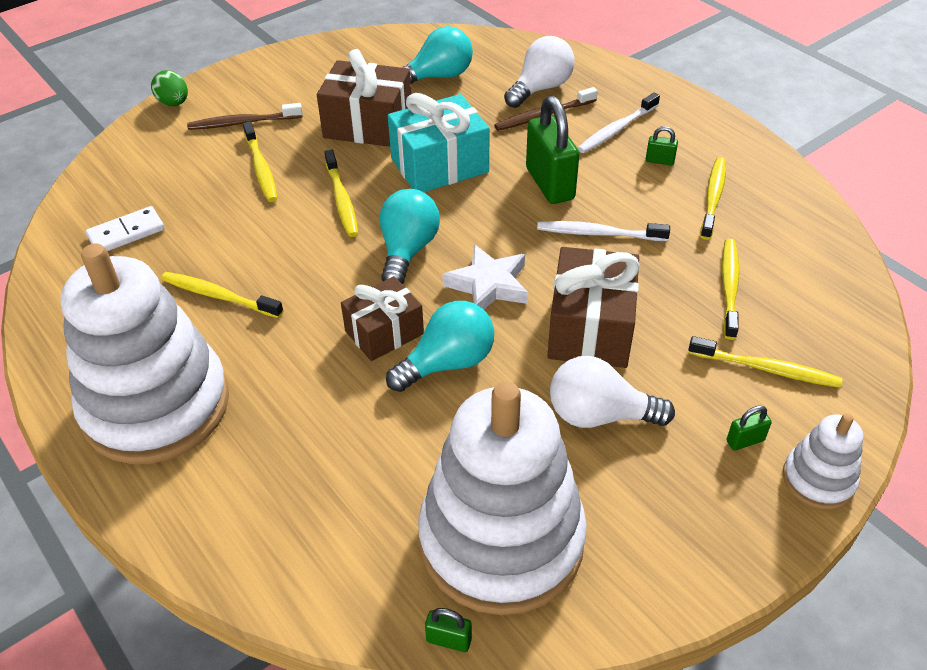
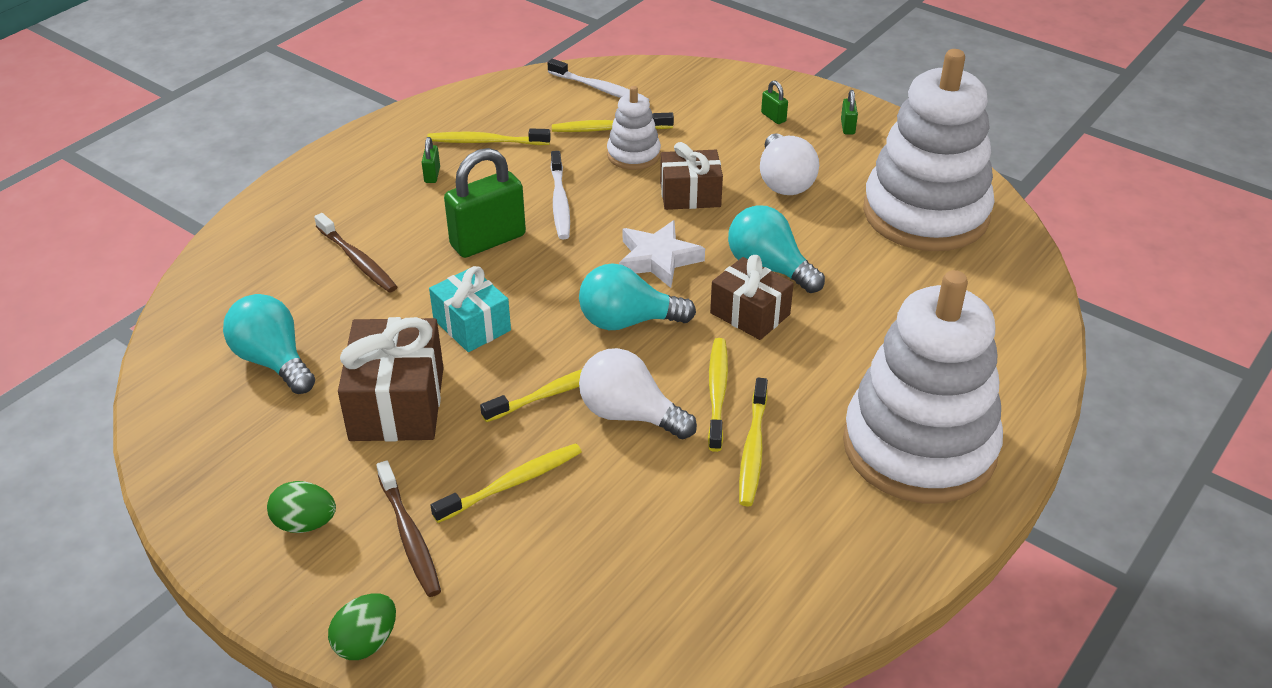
camera: 105 degrees left, 5 degrees down
white domino [86,206,165,251] -> none
turquoise gift [388,93,490,192] -> turquoise gift [429,266,511,352], size x0.66
green padlock [425,608,472,652] -> green padlock moved to [841,90,858,134]
white light bulb [504,36,575,108] -> white light bulb moved to [579,348,697,439]
brown gift [547,247,640,368] -> brown gift [660,142,723,210], size x0.66
white toothbrush [578,93,660,153] -> white toothbrush moved to [547,59,649,100]
yellow toothbrush [688,336,842,388] -> yellow toothbrush moved to [708,338,728,452]
white stacking toy [783,413,863,509] -> white stacking toy moved to [607,86,661,170]
none -> green egg [267,481,336,533]

